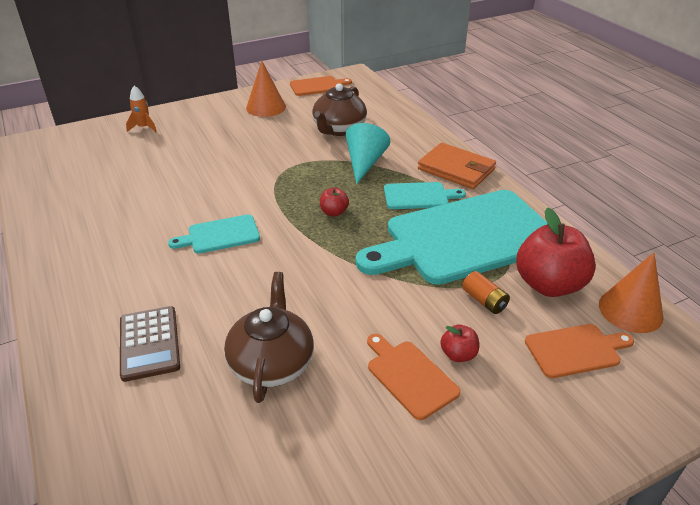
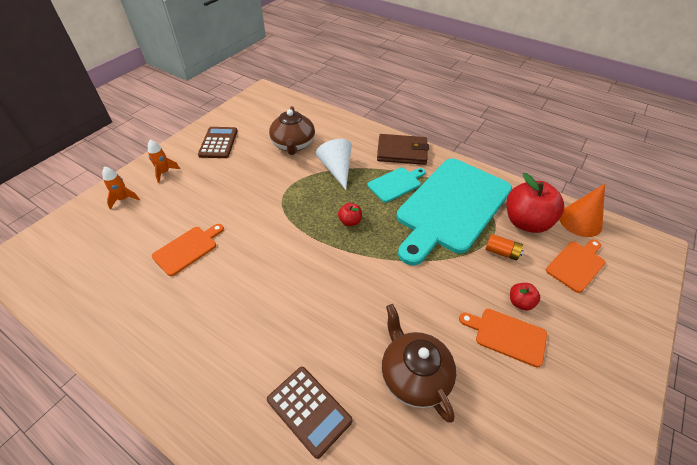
camera: 30 degrees left, 10 degrees up
turquoise cutting board [168,214,260,254] -> none
orange cone [246,60,286,117] -> brown calculator [198,127,238,158]
orange cutting board [290,76,352,96] -> orange cutting board moved to [152,224,224,276]
turquoise cone [345,123,390,184] -> white cone [316,139,352,190]
orange wallet [418,143,496,189] -> brown wallet [377,134,429,165]
none -> orange rocket [148,140,180,183]

